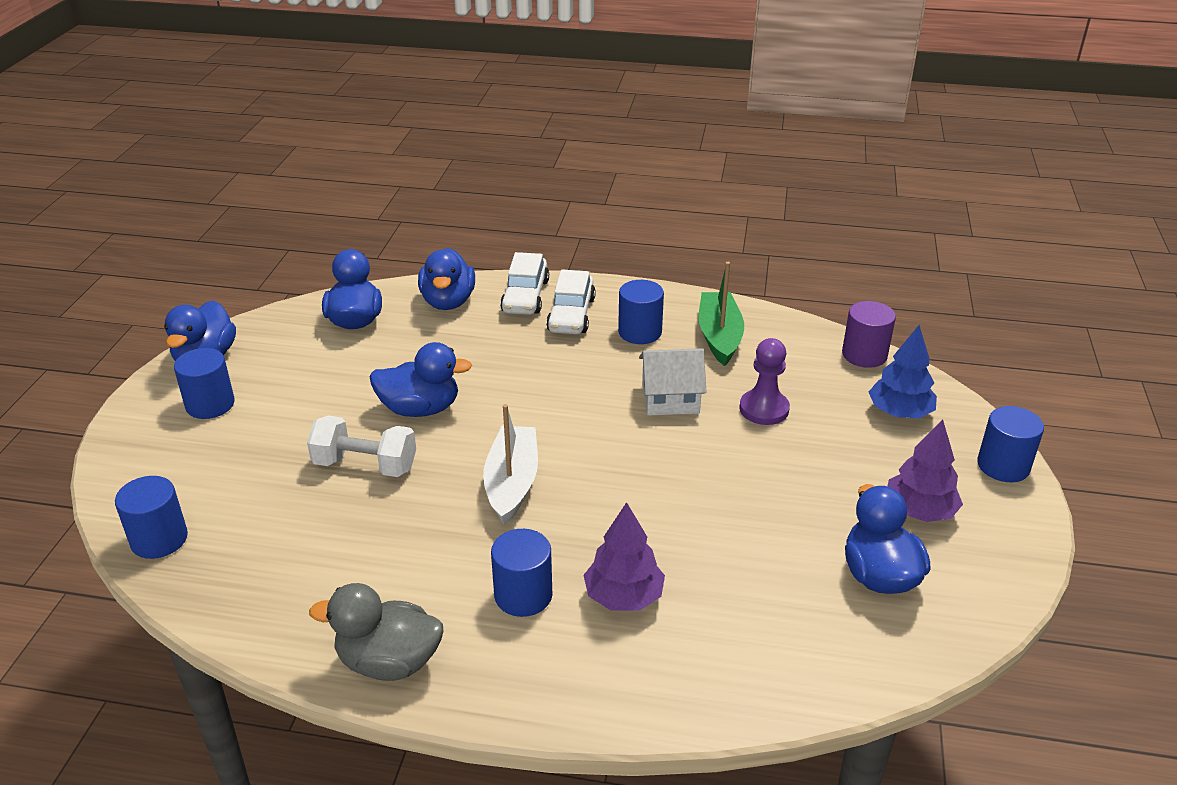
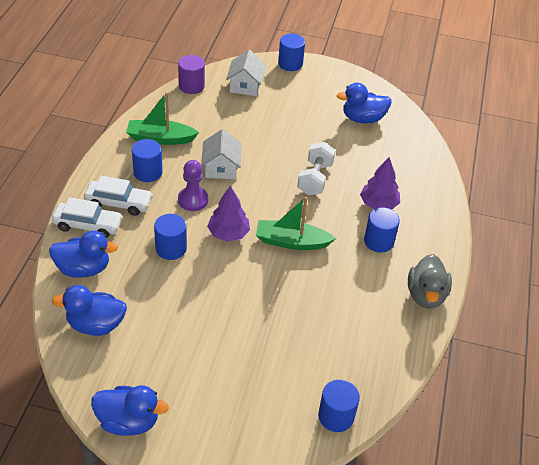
camera: 90 degrees left, 10 degrees up
blue cylinder [174,348,235,419] -> blue cylinder moved to [154,214,187,260]
white dumbbell [307,416,416,477] -> white dumbbell moved to [297,142,336,195]
blue duck [369,342,472,417] -> none
white boat [483,404,538,525] -> green boat [256,197,336,250]
purple pawn [740,338,790,425] -> purple pawn moved to [178,160,208,211]
blue tree [869,325,937,418] -> white house [226,50,266,96]
purple tree [888,419,963,522] -> purple tree moved to [207,186,250,242]

